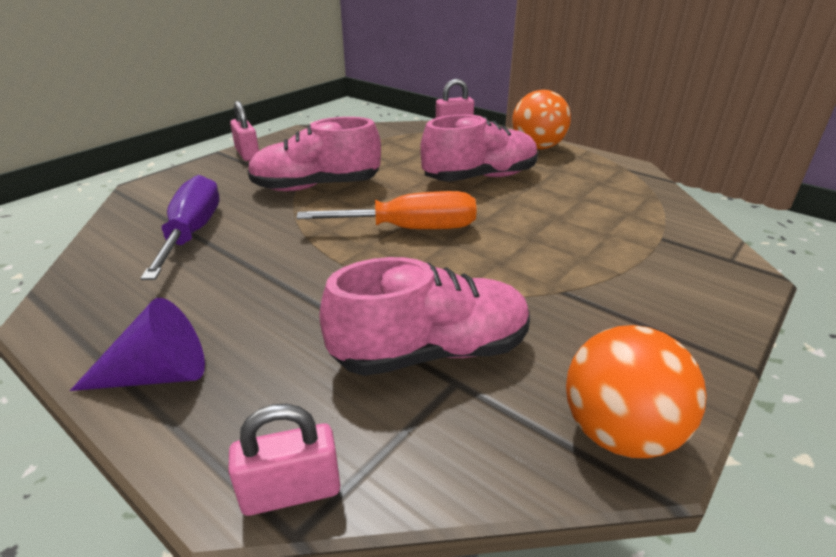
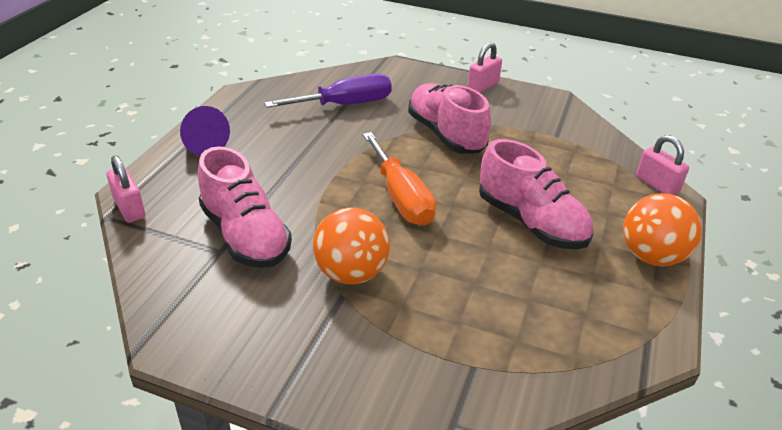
camera: 70 degrees right, 5 degrees up
orange ball [566,325,707,458] -> orange ball moved to [313,207,390,284]

